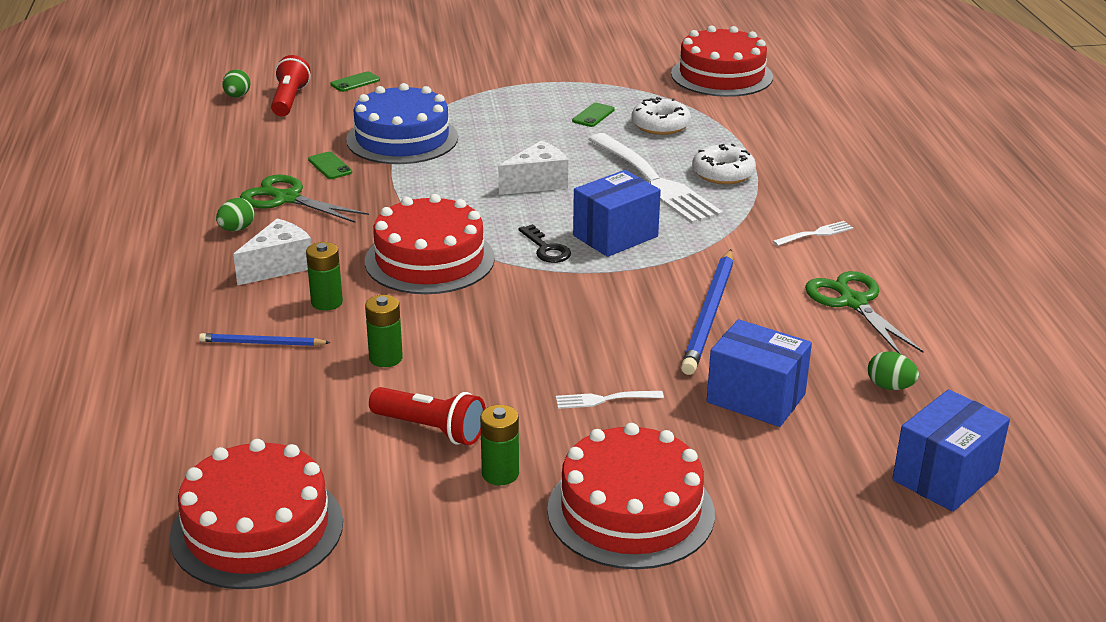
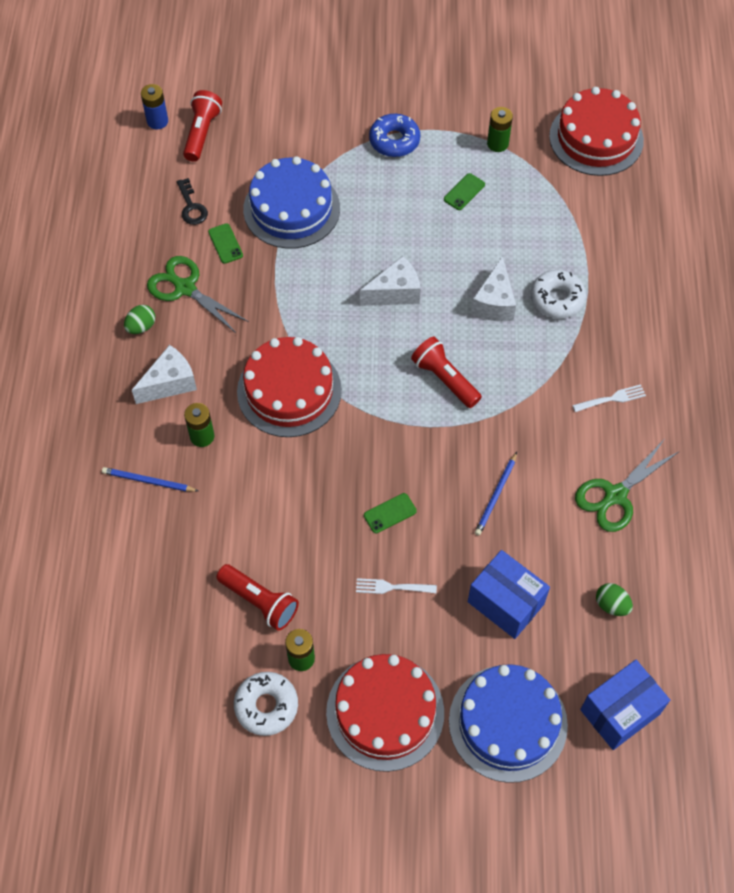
camera: 10 degrees right, 30 degrees up
red cake [170,439,343,589] -> none
green egg [222,69,250,98] -> blue battery [141,84,168,129]
green phone [330,71,380,92] -> green phone moved to [364,493,417,533]
green battery [365,295,403,367] -> green battery moved to [487,107,513,152]
black key [518,224,571,263] -> black key moved to [177,178,208,225]
blue box [573,170,661,257] -> red flashlight [411,336,482,408]
white fork [588,133,723,224] -> white cheese [471,256,516,321]
white donut [632,97,691,135] -> white donut moved to [234,672,298,736]
blue pencil [681,249,733,375] -> blue pencil [475,452,517,536], size x0.55
green scissors [805,271,924,354] -> green scissors turned 120 degrees counterclockwise [575,440,680,532]
none -> blue donut [369,114,420,157]
none -> blue cake [449,664,568,783]

